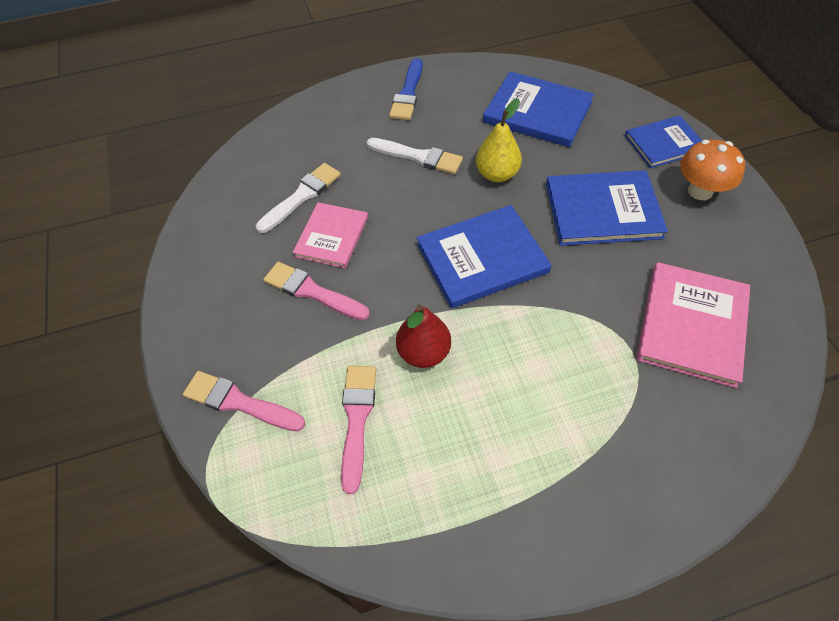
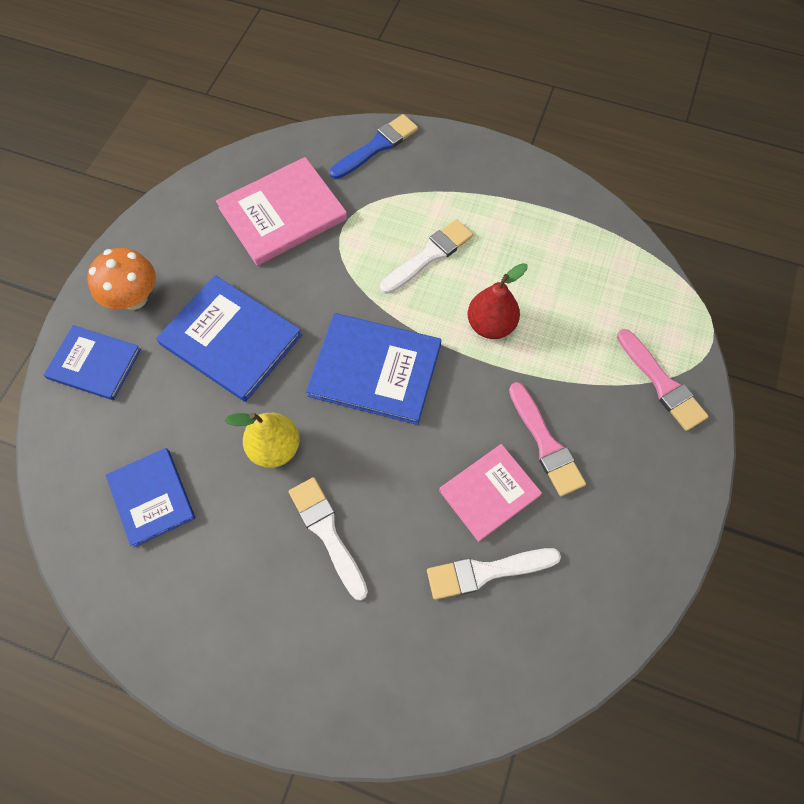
camera: 145 degrees left, 10 degrees up
pink brush [341,366,376,494] -> none
blue brush [389,58,423,120] -> blue brush moved to [330,114,418,179]
blue book [483,71,594,147] -> blue book [106,448,195,548], size x0.65
none -> white brush [380,219,473,294]

